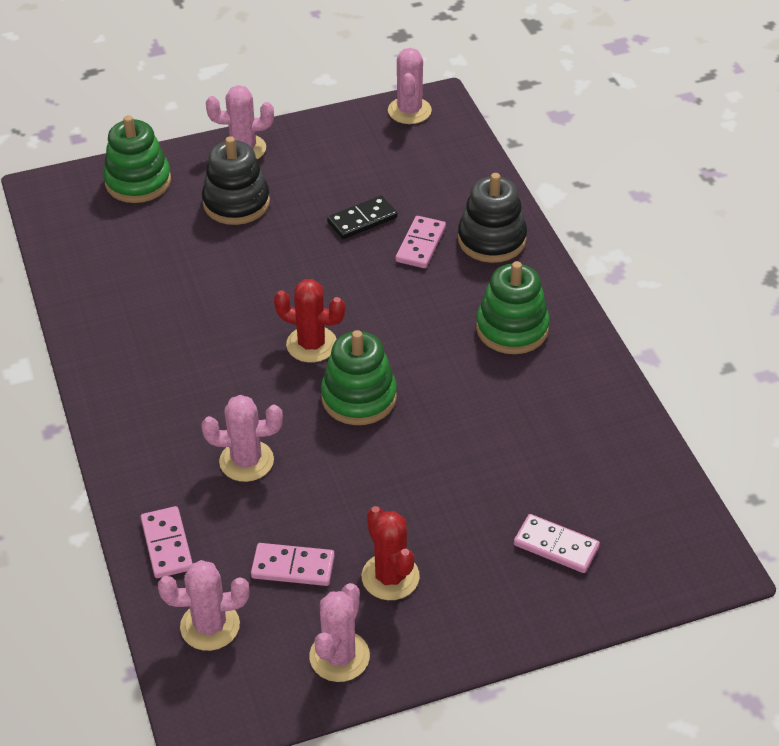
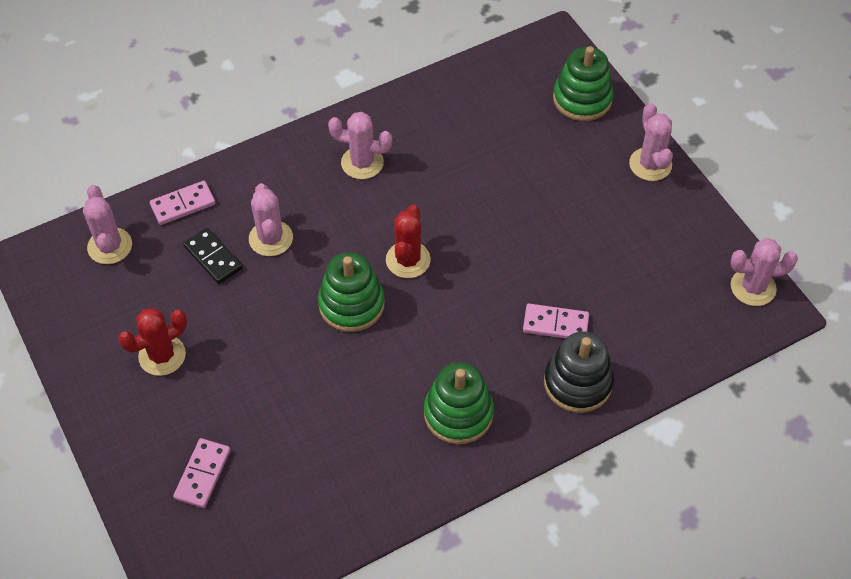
camera: 80 degrees right, 10 degrees up
black stacking toy [202,136,270,225] -> none
pink domino [251,543,335,586] -> none
pink cactus [309,583,370,682] -> pink cactus moved to [328,112,392,179]
black domino [327,195,397,239] -> black domino moved to [183,228,243,284]

